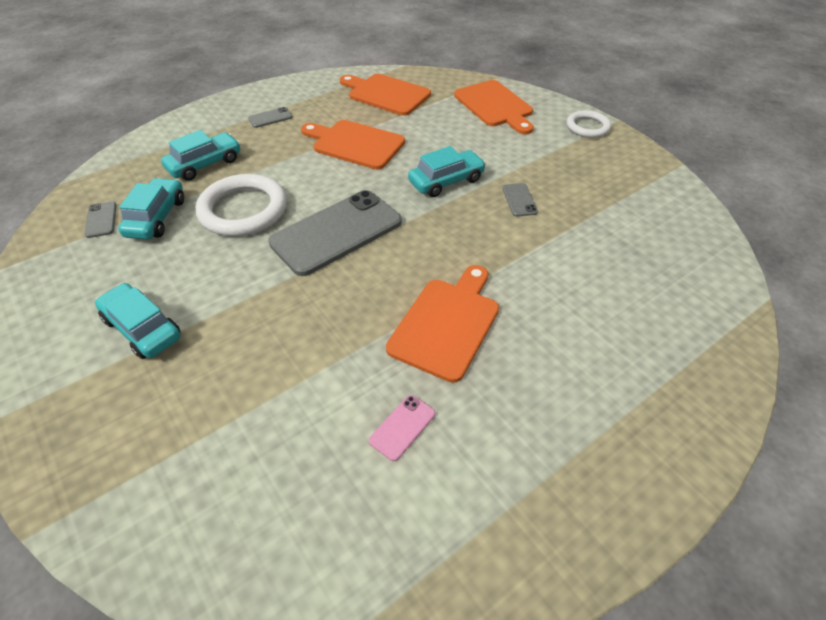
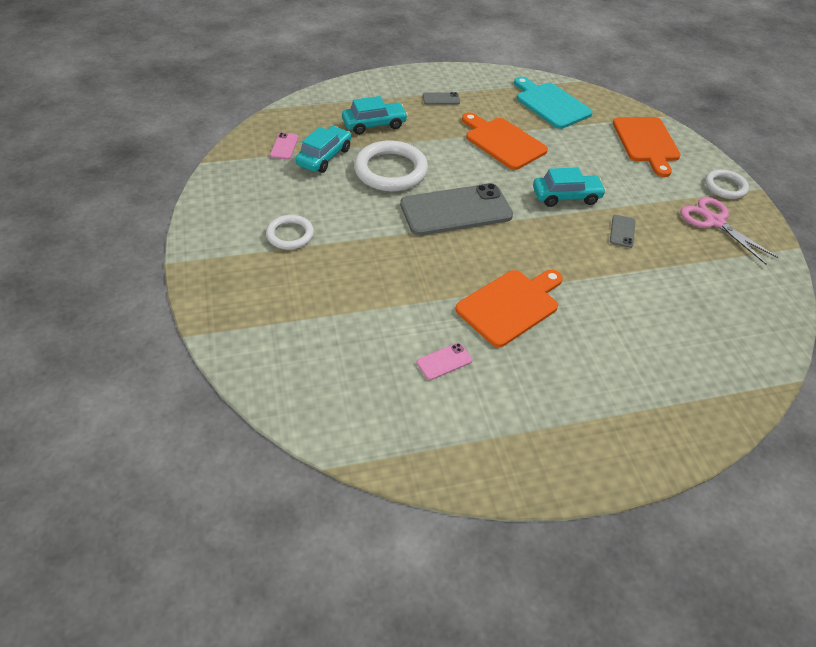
camera: 20 degrees right, 0 degrees up
grey phone [85,201,117,238] -> pink phone [270,133,299,159]
turquoise car [95,283,181,359] -> white ring [266,215,314,250]
orange cutting board [340,74,431,116] -> turquoise cutting board [514,77,593,129]
none -> pink scissors [680,197,779,264]

